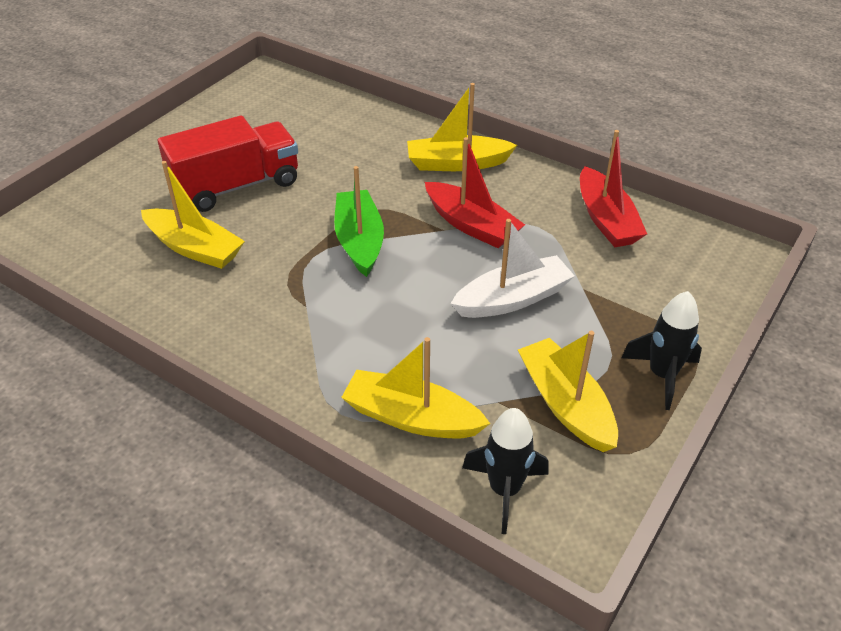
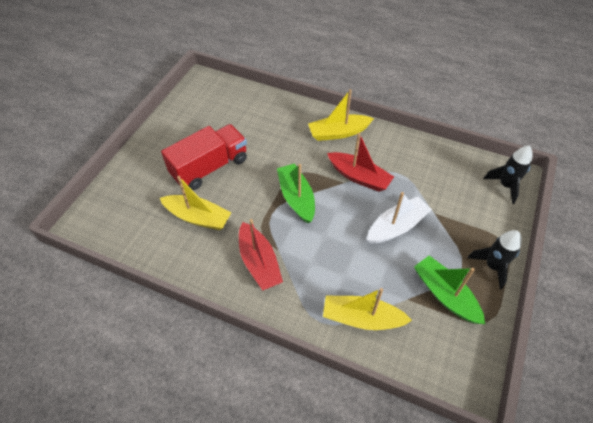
camera: 10 degrees left, 10 degrees up
black rocket [462,408,549,534] -> black rocket moved to [483,145,532,204]
yellow boat [518,331,618,452] -> green boat [414,256,485,324]
red boat [580,130,647,247] -> red boat moved to [239,219,283,291]

